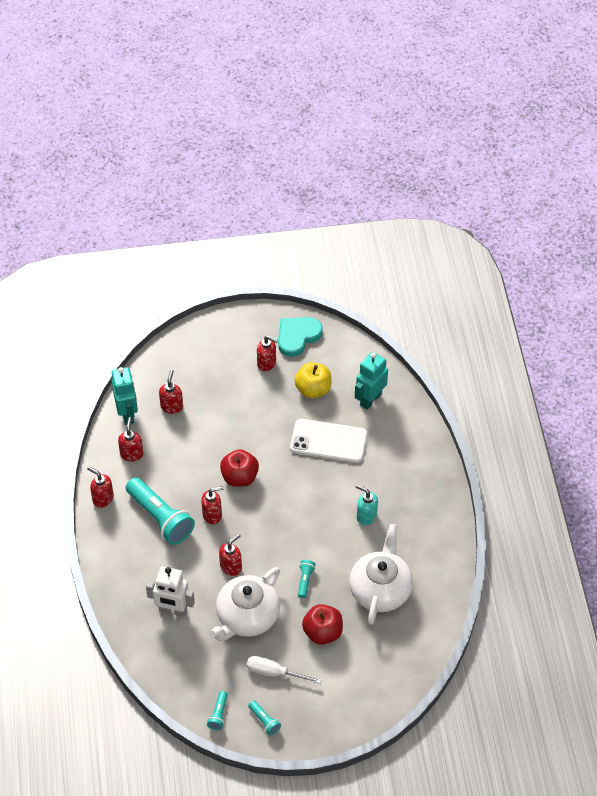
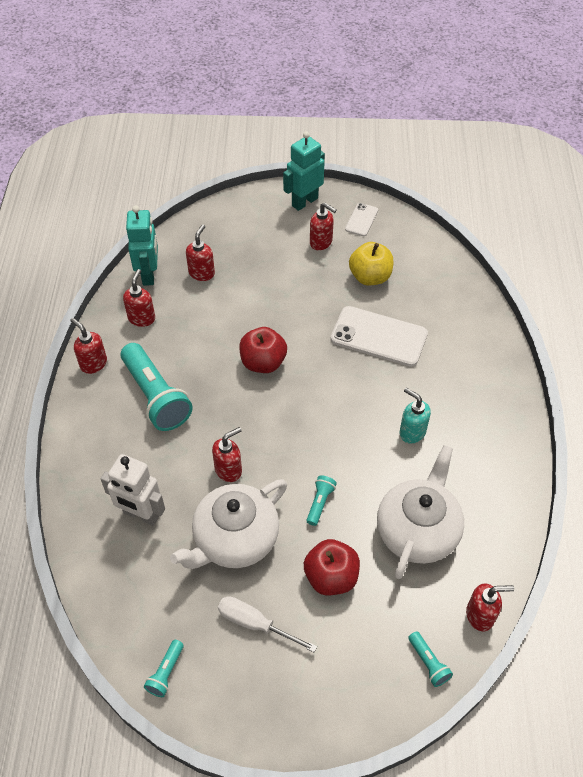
camera: 10 degrees right, 0 degrees up
red soap dispenser [201,486,224,524] -> red soap dispenser moved to [466,584,514,631]
turquoise flashlight [248,700,281,736] -> turquoise flashlight moved to [408,631,453,687]
turquoise heart [278,317,323,357] -> white phone [345,203,378,236]
turquoise robot [355,352,388,409] -> turquoise robot moved to [283,131,325,211]

